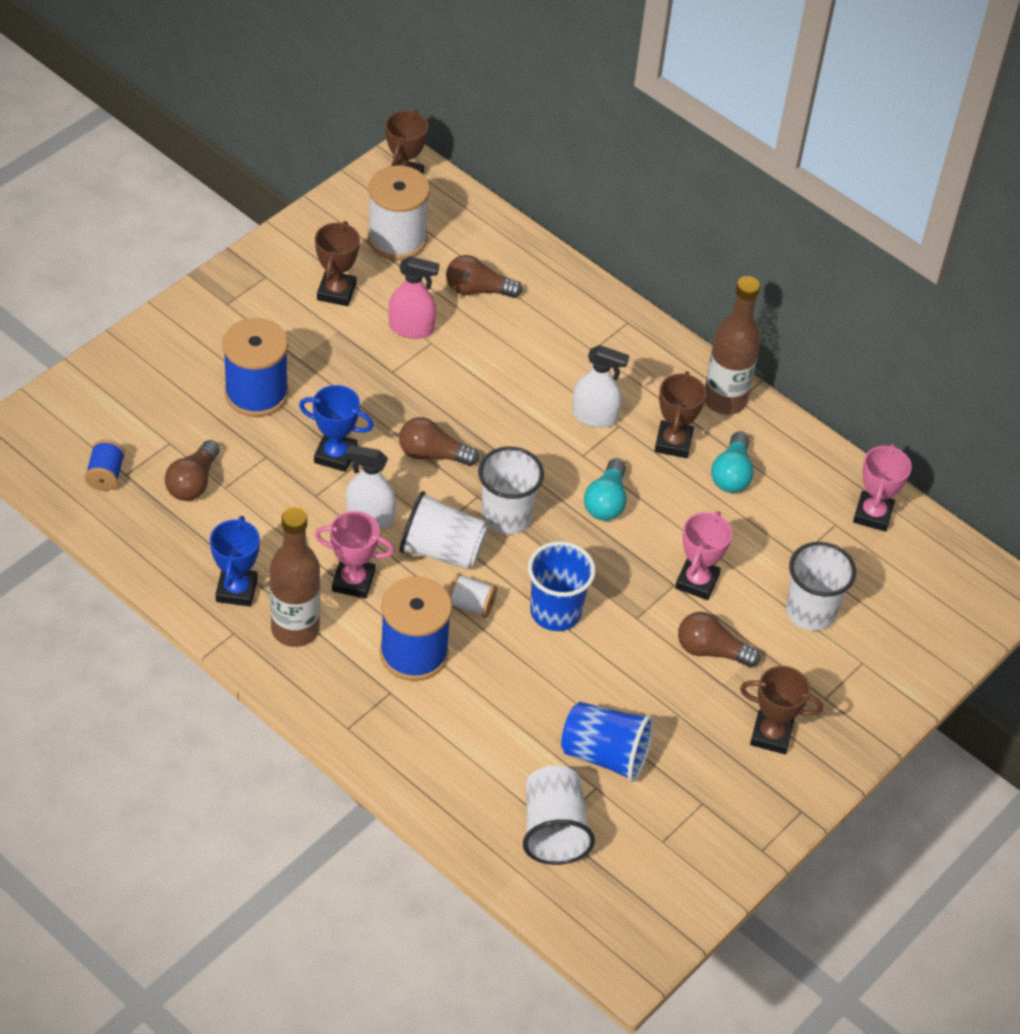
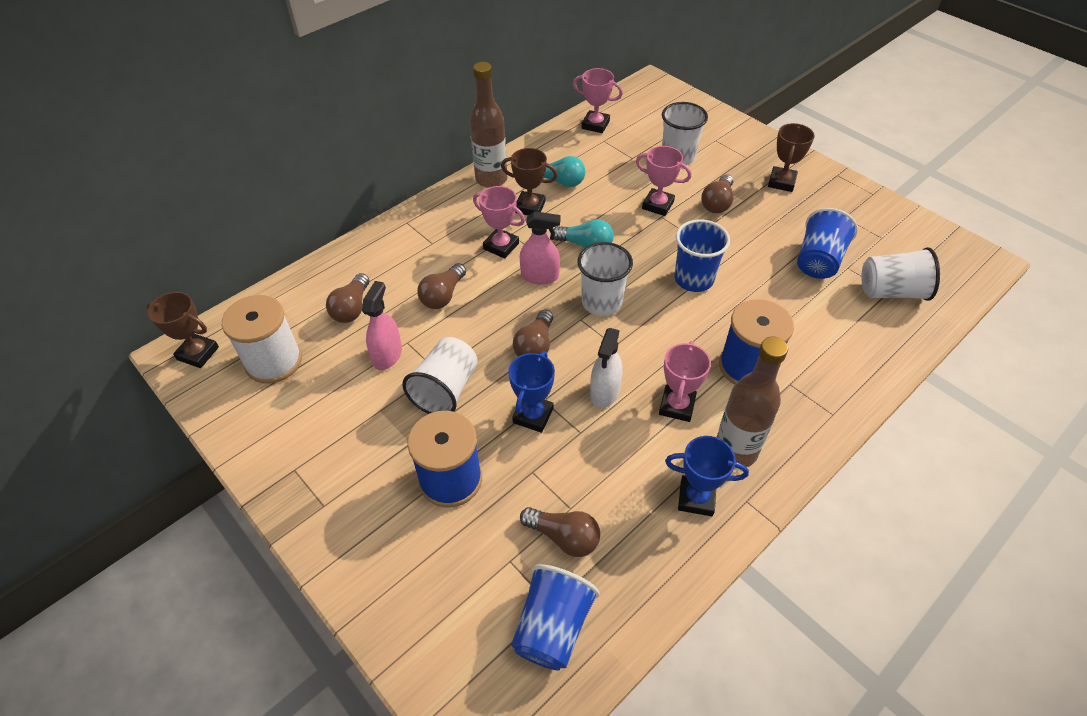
camera: 80 degrees left, 0 degrees up
blue spool [85,440,125,491] -> blue cup [511,564,599,670]
brown trophy [315,221,360,306] -> none
white cup [400,491,488,570] -> white cup moved to [402,337,478,414]
white spool [448,573,497,618] -> none
white spray bottle [572,345,629,428] -> pink trophy [473,186,525,259]
none -> brown light bulb [417,263,466,309]
none -> pink spray bottle [520,211,561,285]

